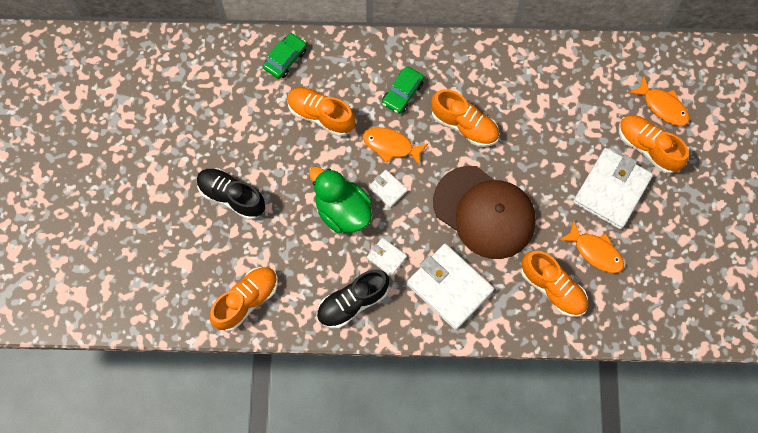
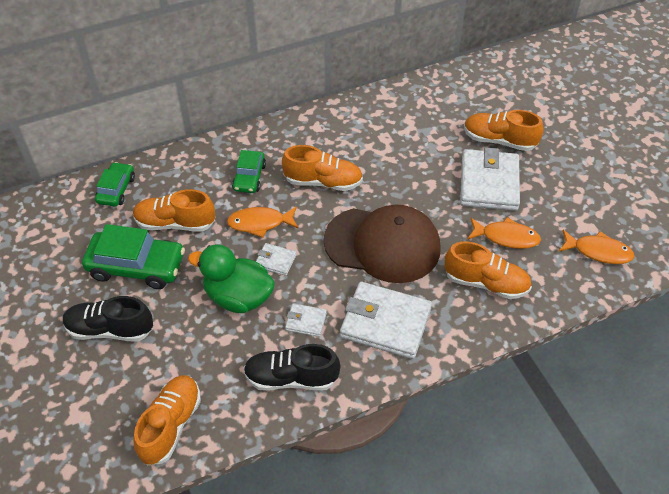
camera: 25 degrees left, 20 degrees down
black shoe [316,270,389,329] -> black shoe turned 60 degrees clockwise [244,344,340,391]
orange fish [629,76,690,126] -> orange fish moved to [559,230,635,264]
none -> green car [82,224,185,289]

